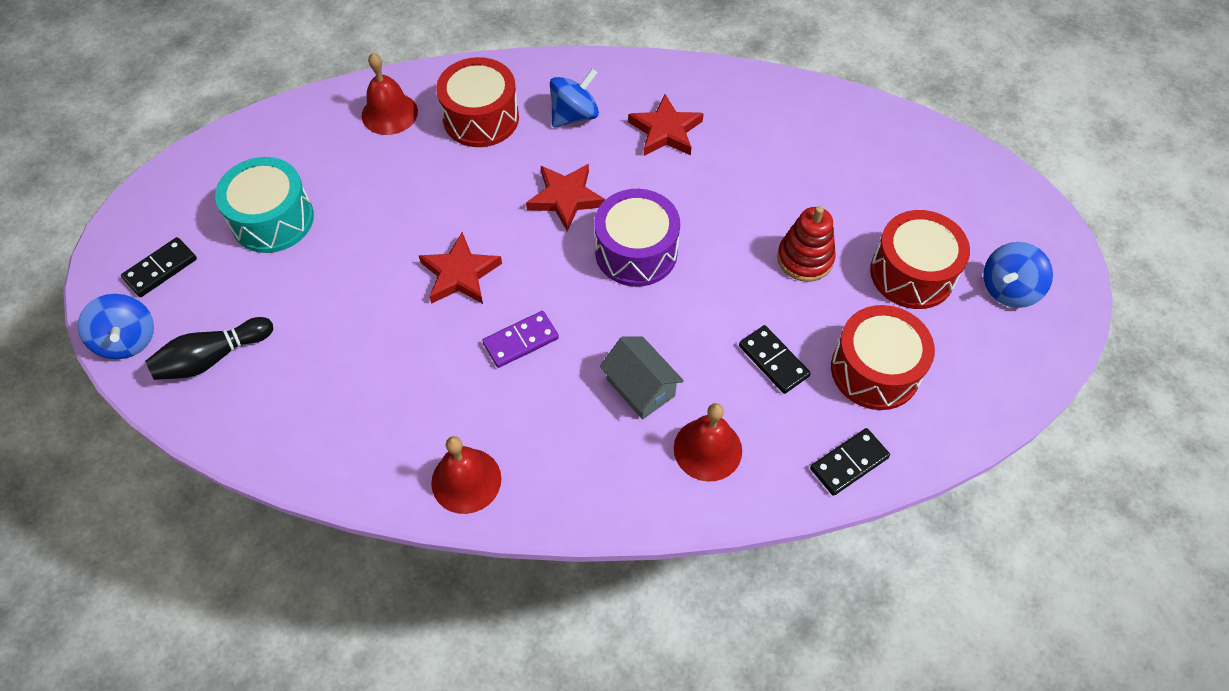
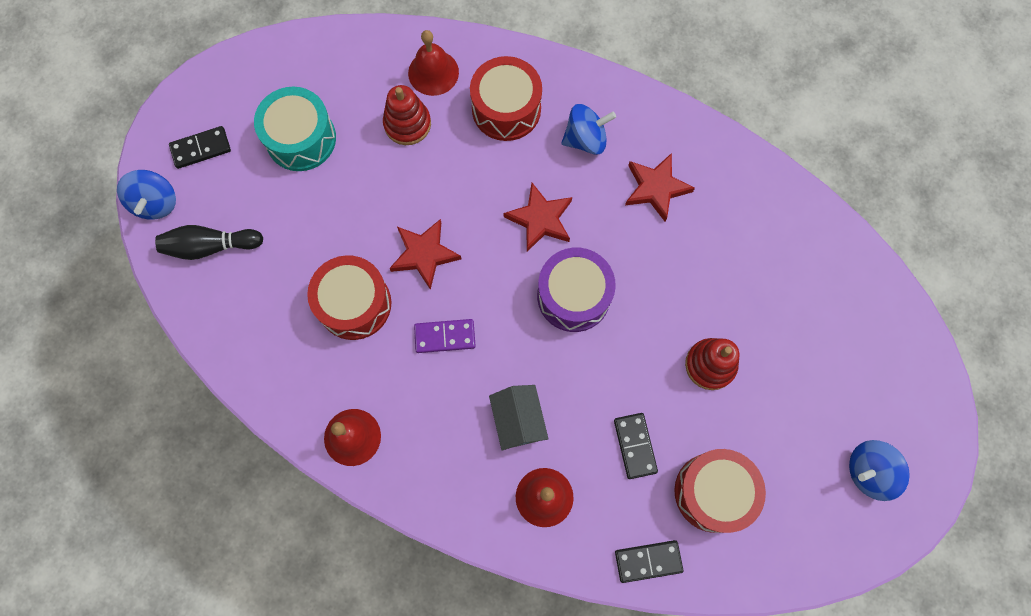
camera: 25 degrees right, 15 degrees up
red drum [870,210,970,309] -> red drum moved to [307,255,391,340]
none -> red stacking toy [383,85,431,145]

